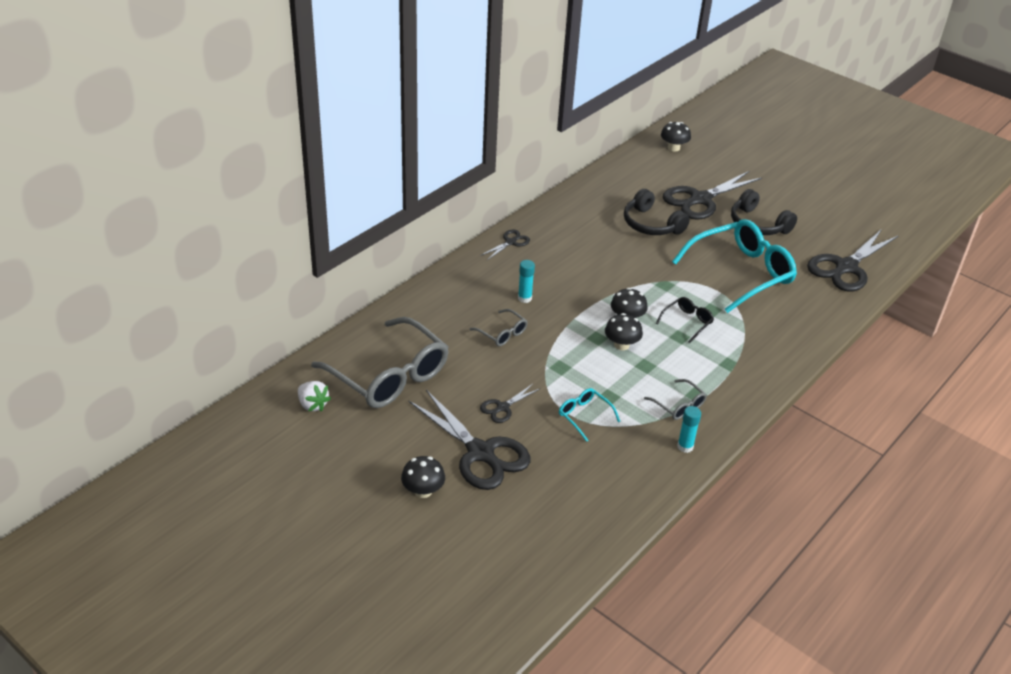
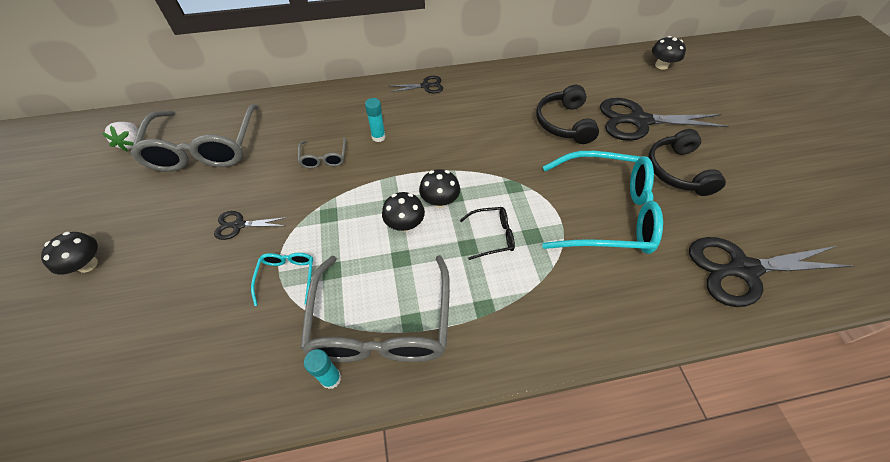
camera: 40 degrees right, 15 degrees up
black scissors [408,389,530,490] -> none
grey glasses [644,379,707,420] -> grey glasses [300,255,450,362], size x2.26

